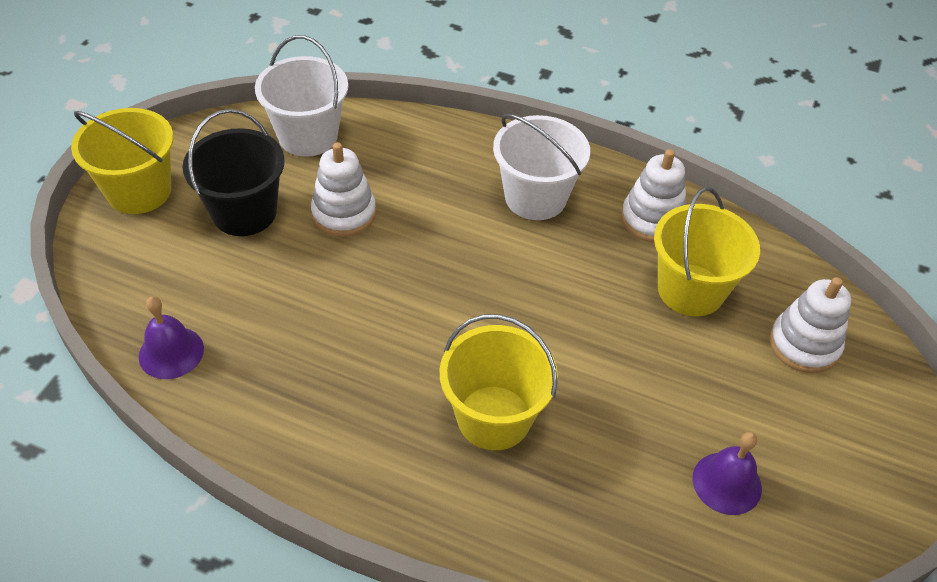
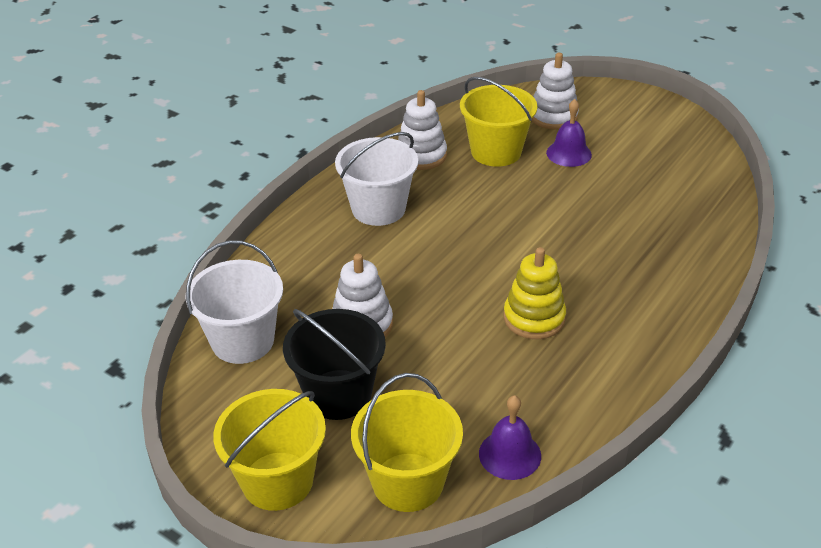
camera: 75 degrees left, 10 degrees down
yellow bucket [440,314,558,450] -> yellow bucket moved to [351,373,463,512]
purple bell [692,432,762,515] -> purple bell moved to [546,99,592,167]
none -> yellow stacking toy [504,247,566,339]

